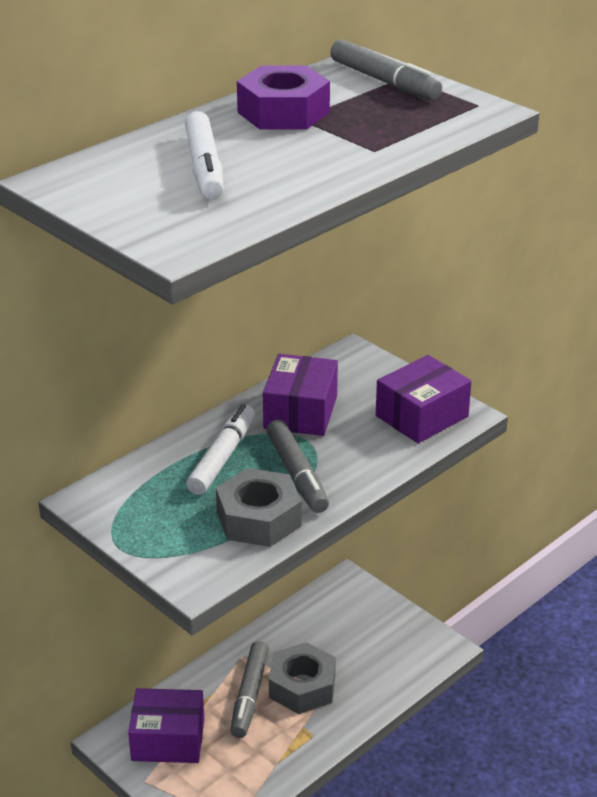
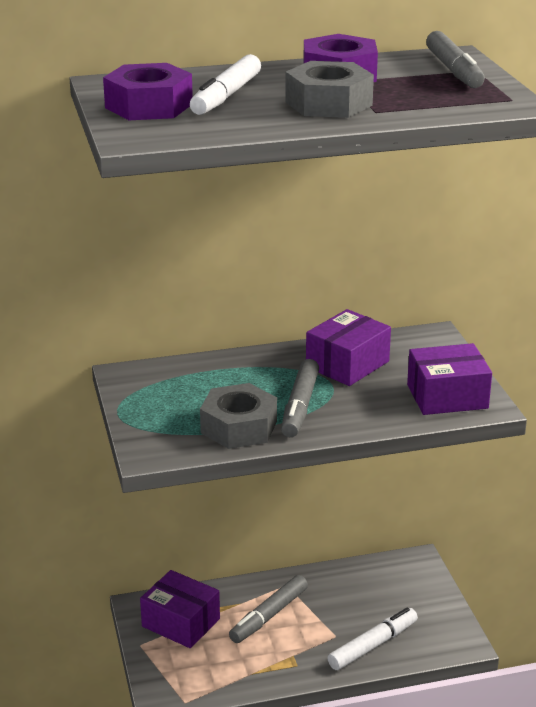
camera: 30 degrees right, 5 degrees down
white marker [186,404,255,495] -> white marker moved to [328,607,418,670]
grey nut [269,642,336,714] -> grey nut moved to [285,61,374,118]
none -> purple nut [103,63,193,120]

